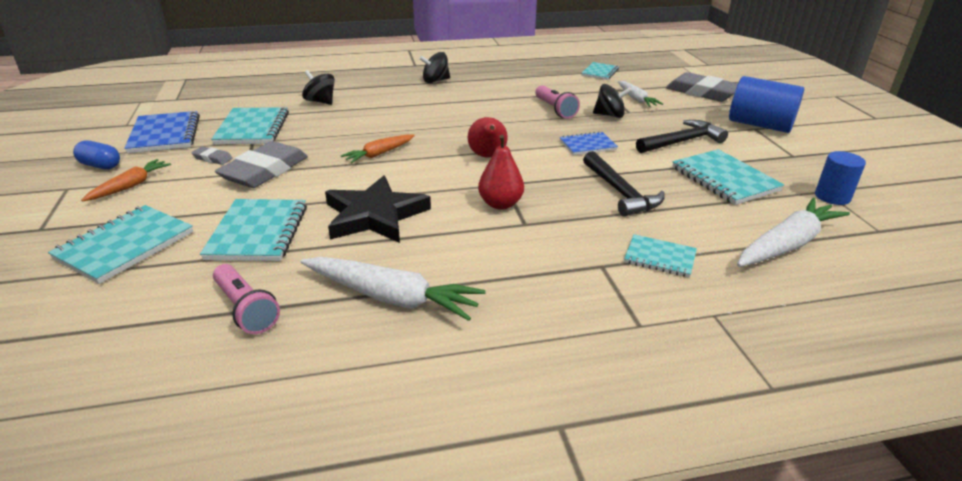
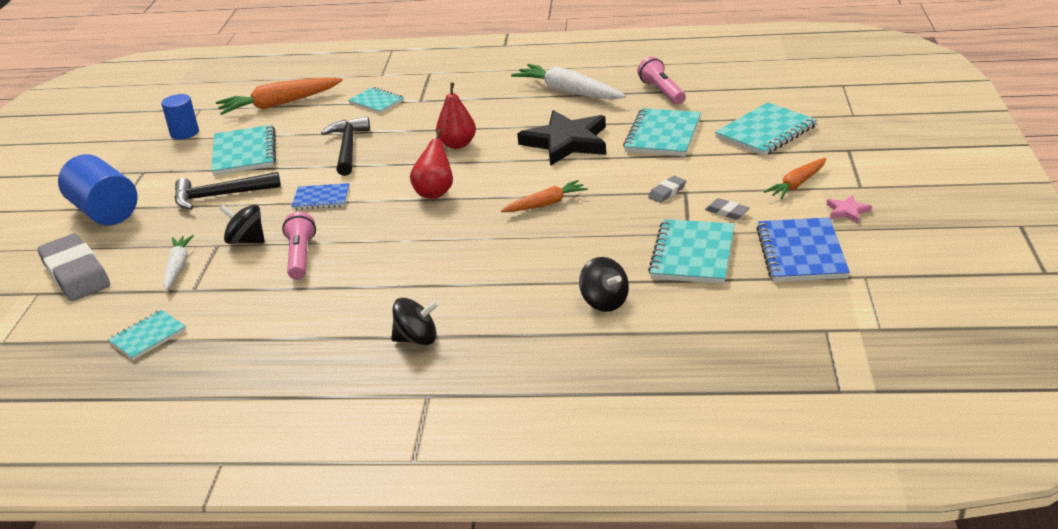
camera: 160 degrees left, 0 degrees up
blue capsule [73,140,120,169] -> pink star [827,195,872,223]
grey eraser [215,141,308,188] -> grey eraser [648,176,686,203], size x0.44
white carrot [737,198,850,267] -> orange carrot [216,77,343,115]

